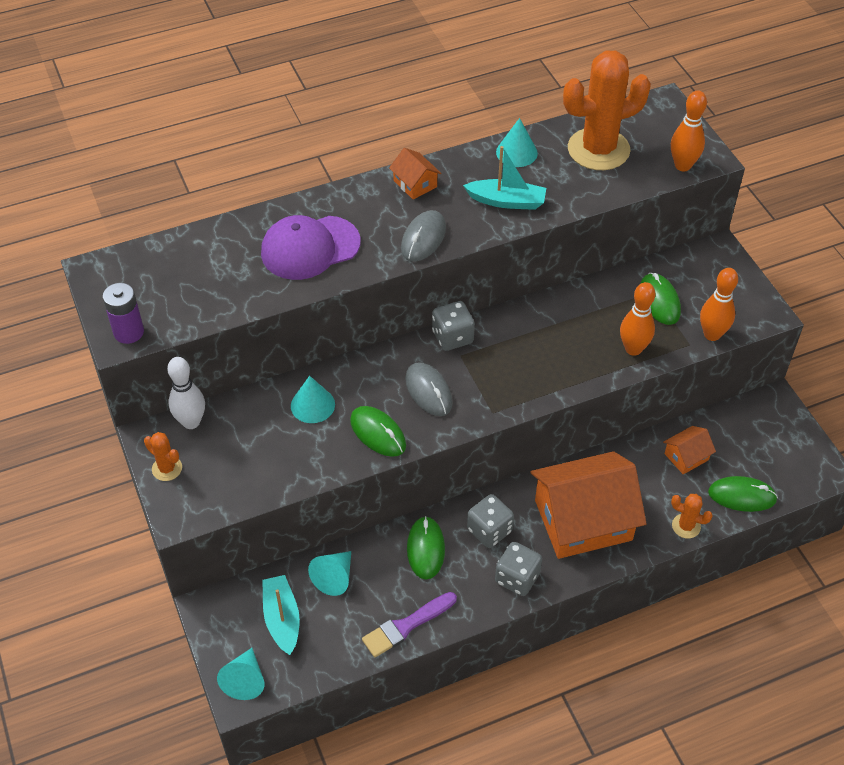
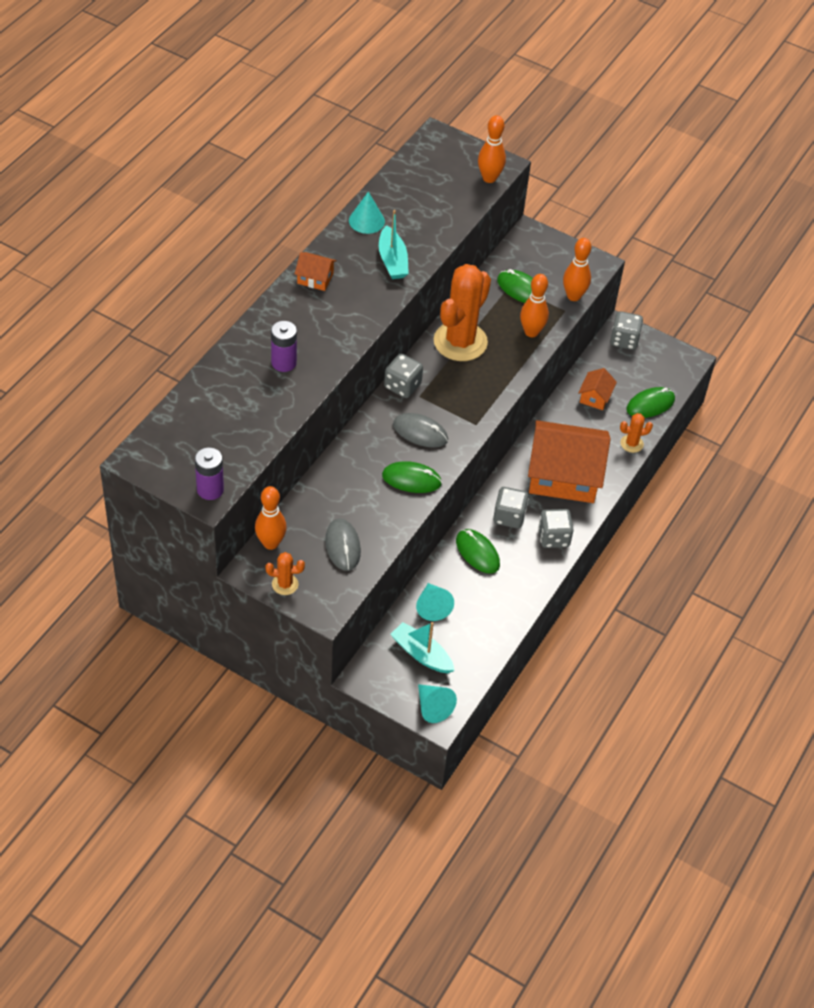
camera: 40 degrees left, 0 degrees up
white bowling pin [167,357,205,429] -> orange bowling pin [255,486,287,550]
purple cap [261,215,361,280] -> purple battery [271,321,297,372]
turquoise cone [291,376,335,423] -> none
purple brush [362,592,457,657] -> none
grey mouse [401,210,446,262] -> grey mouse moved to [325,519,361,571]
turquoise boat [463,146,546,210] -> turquoise boat turned 105 degrees clockwise [379,210,409,279]
orange house [531,451,647,559] -> orange house turned 60 degrees clockwise [528,420,611,503]
orange cactus [563,50,651,170] -> orange cactus moved to [434,264,491,361]
none -> grey dice [610,311,643,350]

